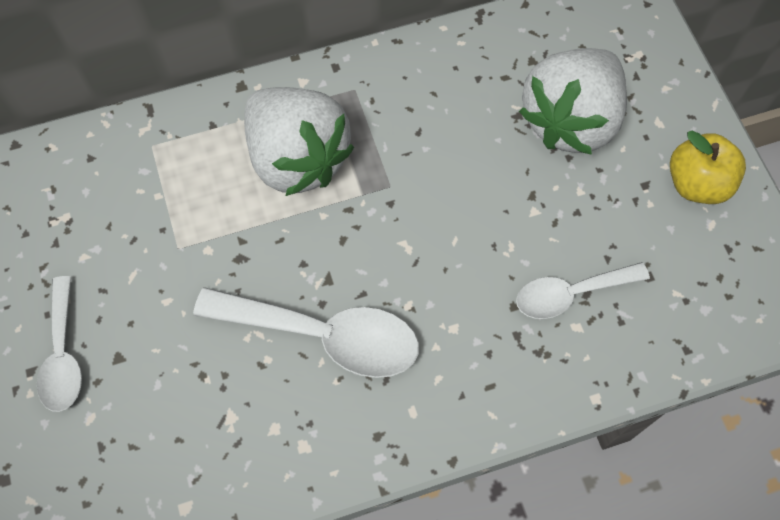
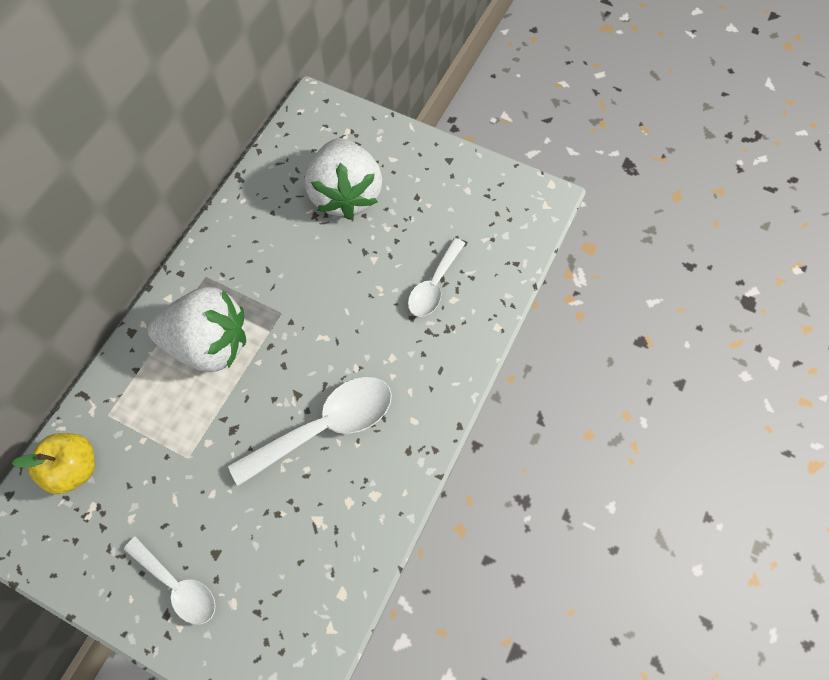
camera: 45 degrees left, 0 degrees up
yellow apple [670,131,746,204] -> yellow apple moved to [12,433,95,494]

